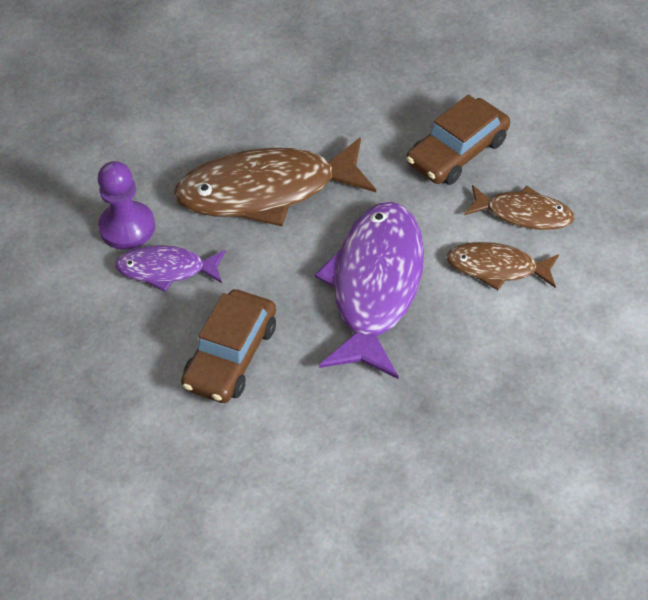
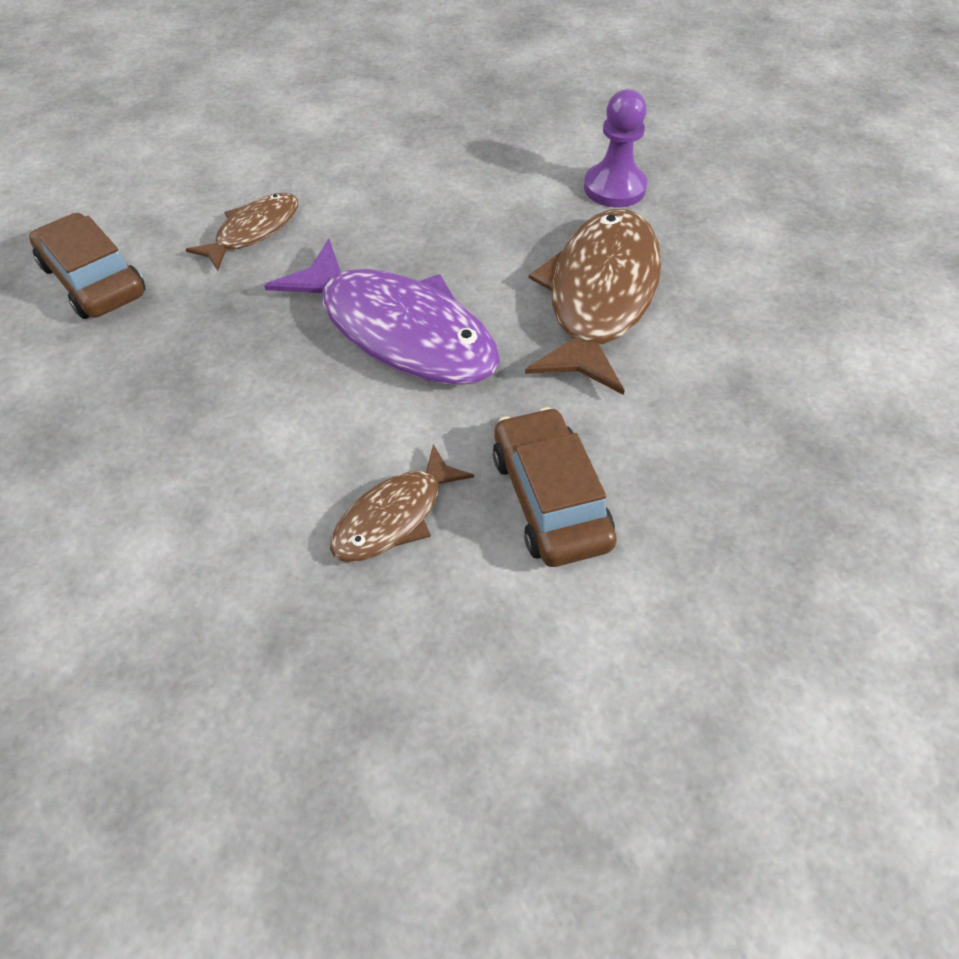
camera: 115 degrees right, 0 degrees up
purple fish [115,245,226,292] -> none
brown car [181,289,276,403] -> brown car moved to [29,213,145,319]
brown fish [447,242,559,290] -> brown fish moved to [186,193,298,271]

